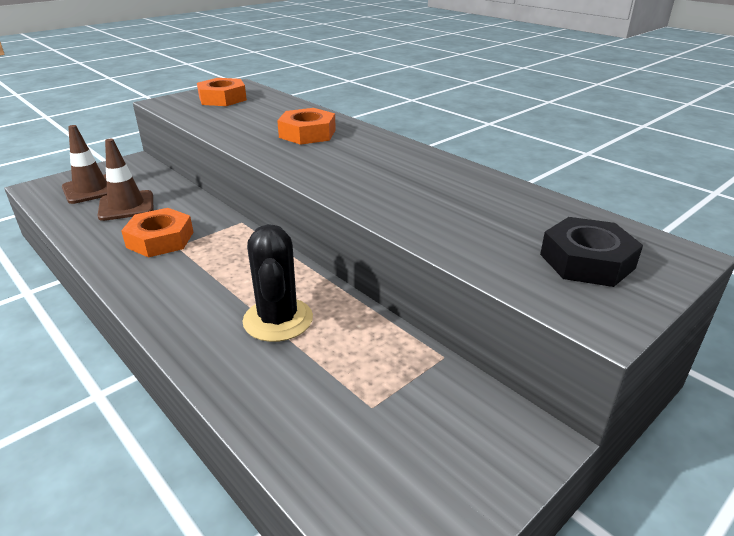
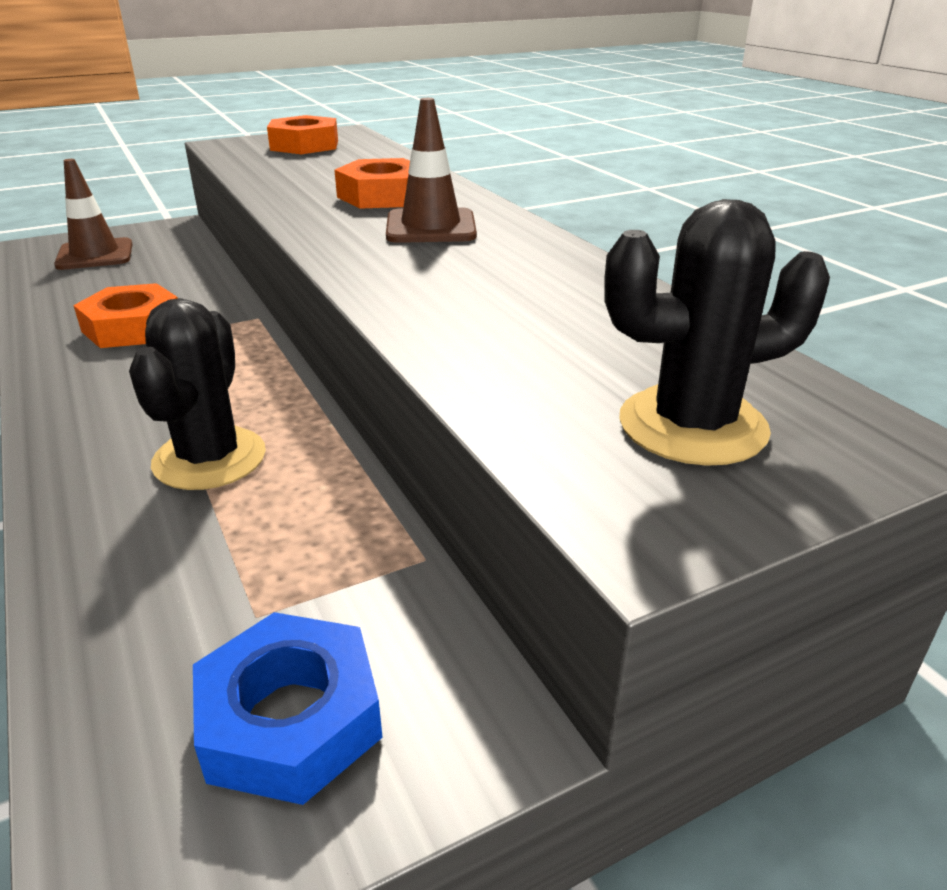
camera: 15 degrees right, 0 degrees up
brown traffic cone [97,139,154,221] -> brown traffic cone moved to [386,98,477,243]
black nut [540,217,643,287] -> black cactus [604,199,830,466]
none -> blue nut [193,612,383,805]

